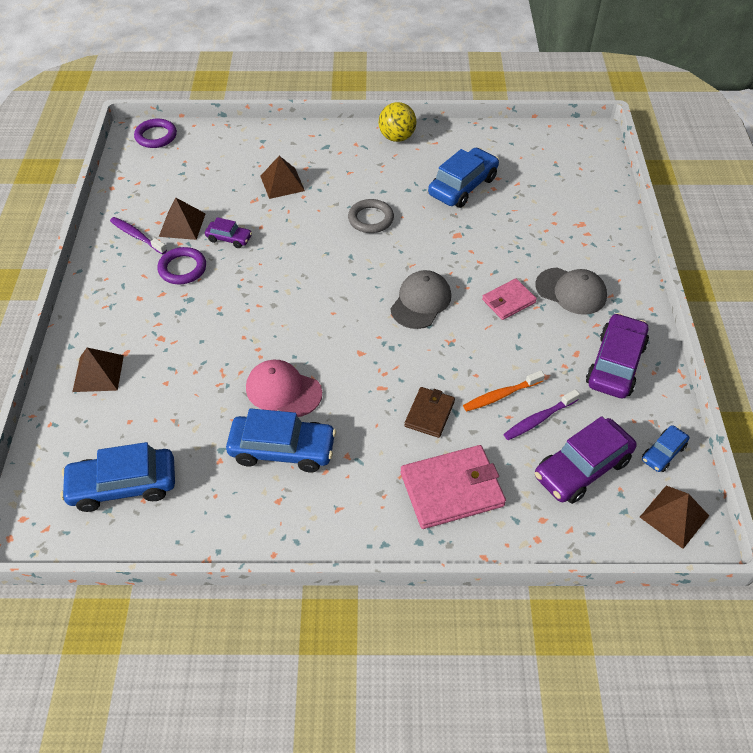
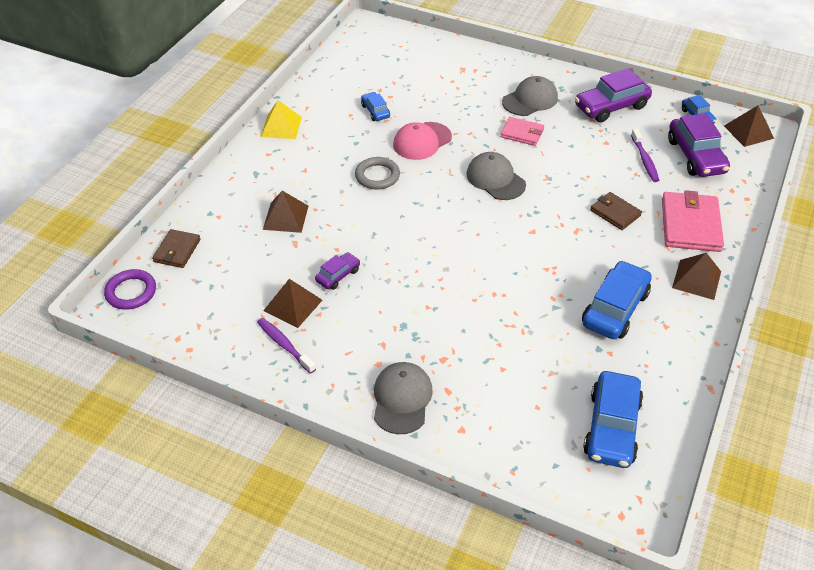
camera: 65 degrees left, 5 degrees down
brown pyramid [72,348,124,392] -> brown pyramid moved to [672,253,721,300]
purple toothbrush [110,217,167,254] -> purple toothbrush turned 75 degrees clockwise [257,318,316,374]
purple ring [157,247,206,284] -> none
pink cap [246,360,322,417] -> pink cap moved to [393,122,452,160]
yellow ball [379,102,416,142] -> yellow pyramid [261,100,302,139]
blue car [428,148,499,208] -> blue car [361,92,390,121], size x0.53
orange toothbrush [463,370,545,412] -> none
pink wallet [482,278,537,320] -> pink wallet turned 60 degrees counterclockwise [500,117,544,146]
purple car [586,313,649,399] -> purple car turned 75 degrees counterclockwise [575,68,652,122]
none -> brown wallet [152,229,201,268]
none -> grey cap [374,362,433,434]

